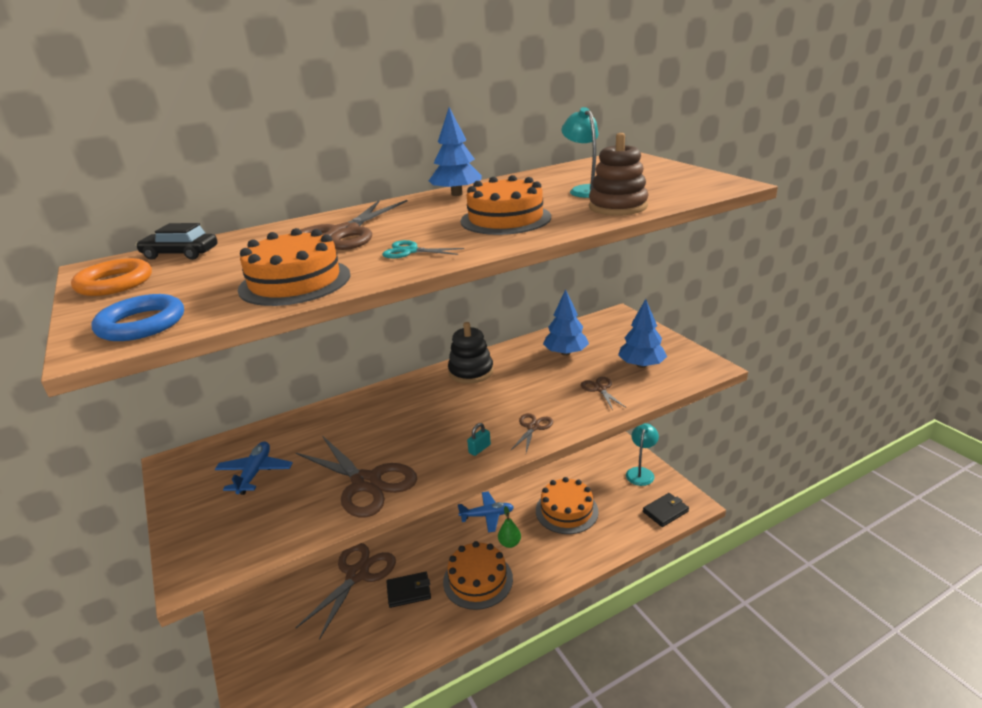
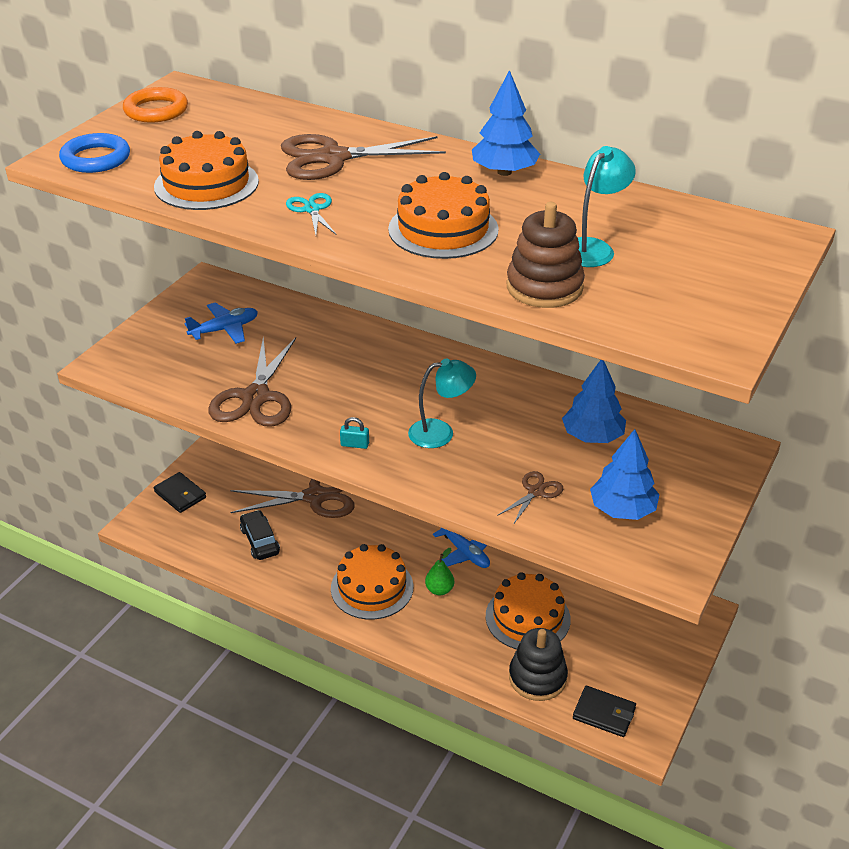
camera: 55 degrees right, 10 degrees up
black car [136,223,218,260] -> black car moved to [240,510,280,560]
black wallet [386,572,431,608] -> black wallet moved to [154,472,206,513]
black stacking toy [448,322,494,384] -> black stacking toy moved to [509,628,568,701]
brown scissors [511,413,553,453] -> none
turquoise lamp [626,423,659,486] -> turquoise lamp moved to [408,358,476,448]

